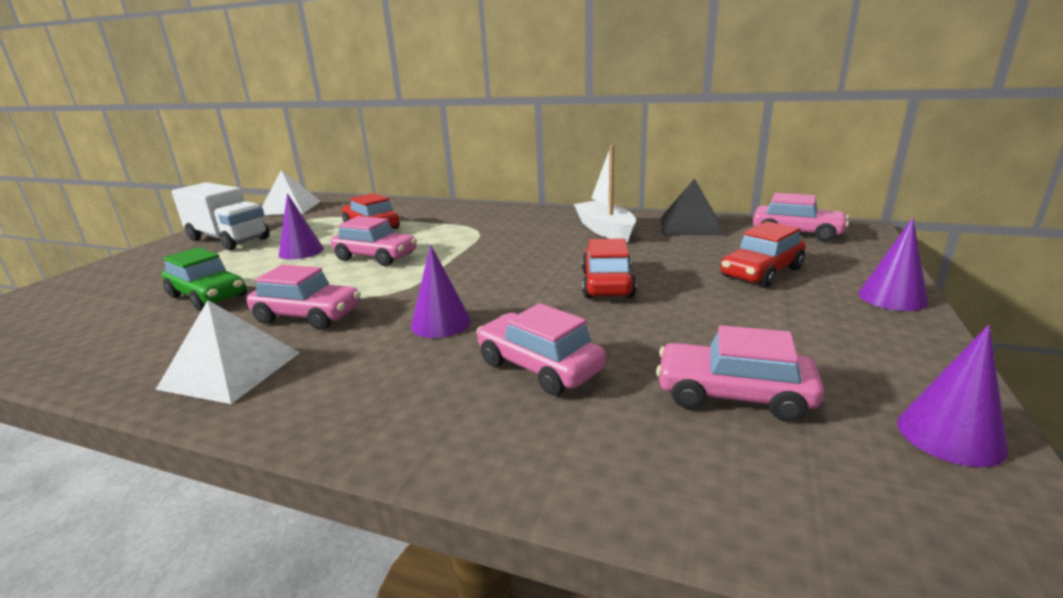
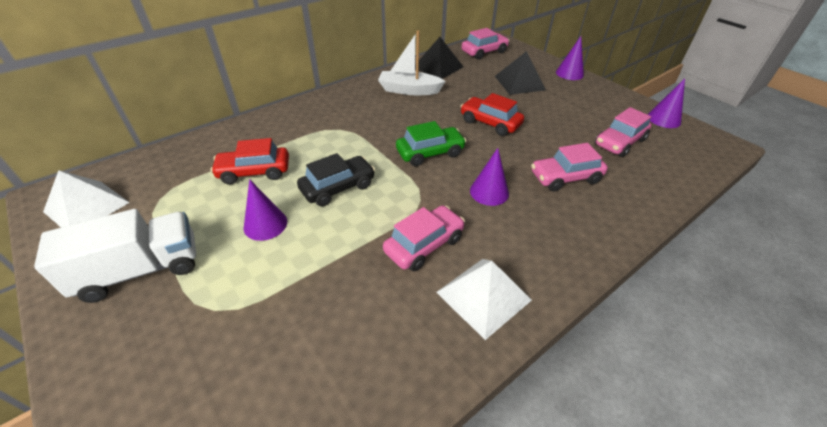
camera: 60 degrees left, 20 degrees up
green car [162,247,247,311] -> green car moved to [396,121,466,166]
pink car [331,216,417,266] -> black car [297,153,375,207]
red car [721,221,806,288] -> black pyramid [495,51,546,95]

